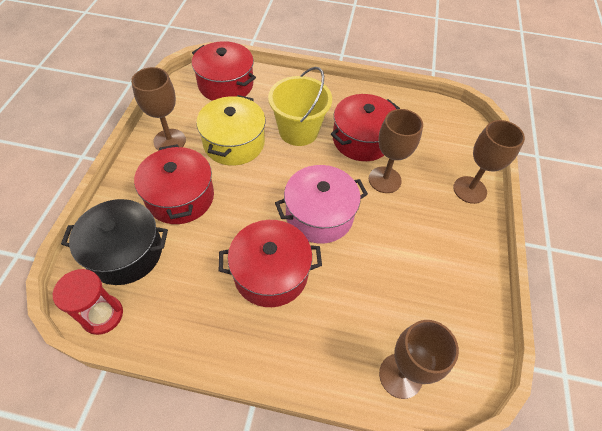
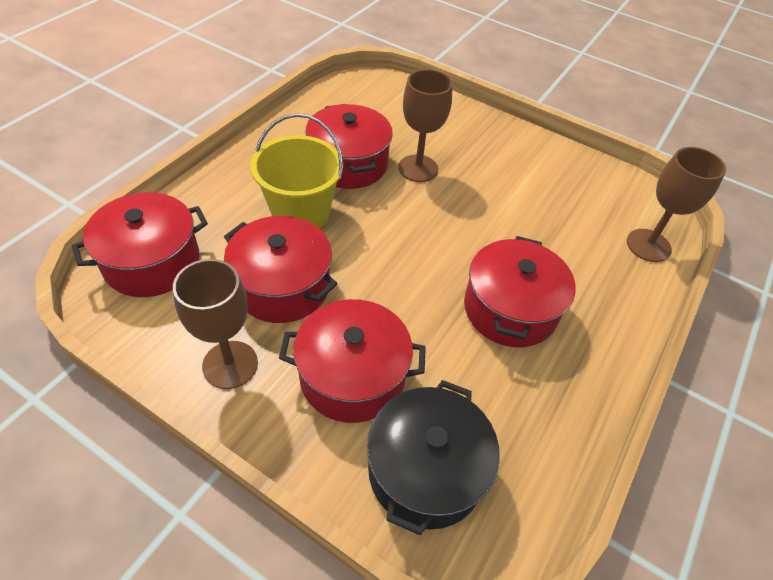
camera: 70 degrees left, 5 degrees down
red hourglass [53,269,123,335] -> none
yellow pot [196,95,266,166] -> red pot [224,216,338,323]
pink pot [275,165,368,244] -> none
brown goblet [453,120,525,204] -> none

